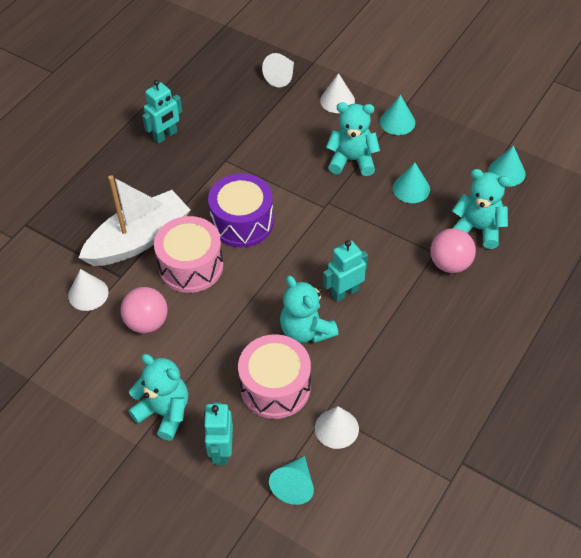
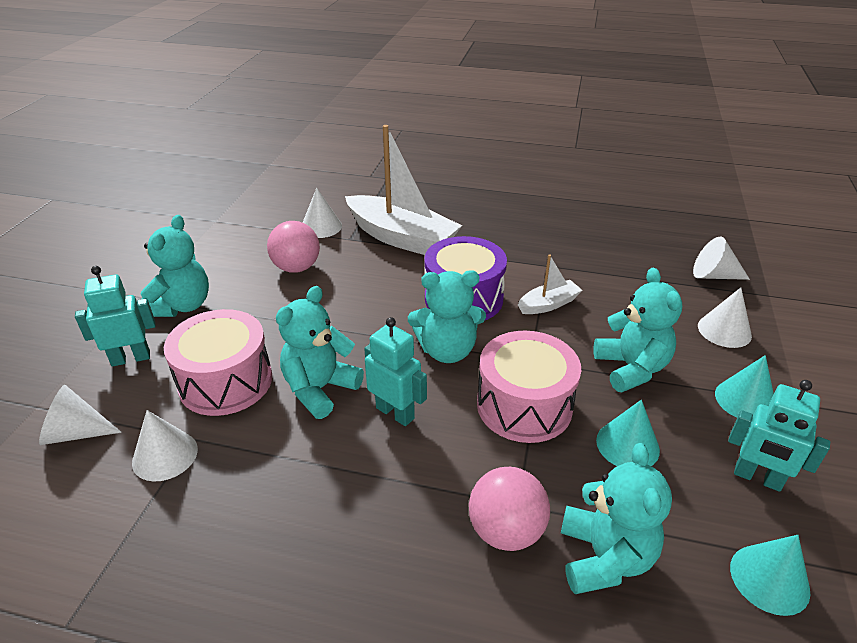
camera: 70 degrees right, 15 degrees down
turquoise robot [142,80,182,144] -> turquoise robot moved to [728,380,830,492]
pink drum [154,216,223,293] -> pink drum moved to [477,331,581,443]
turquoise cone [269,456,314,505] -> white cone [39,385,122,445]
none -> turquoise teddy bear [408,270,486,363]
none -> white boat [518,254,582,314]

